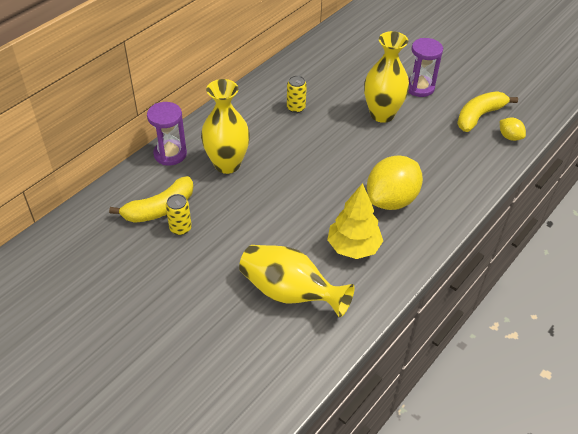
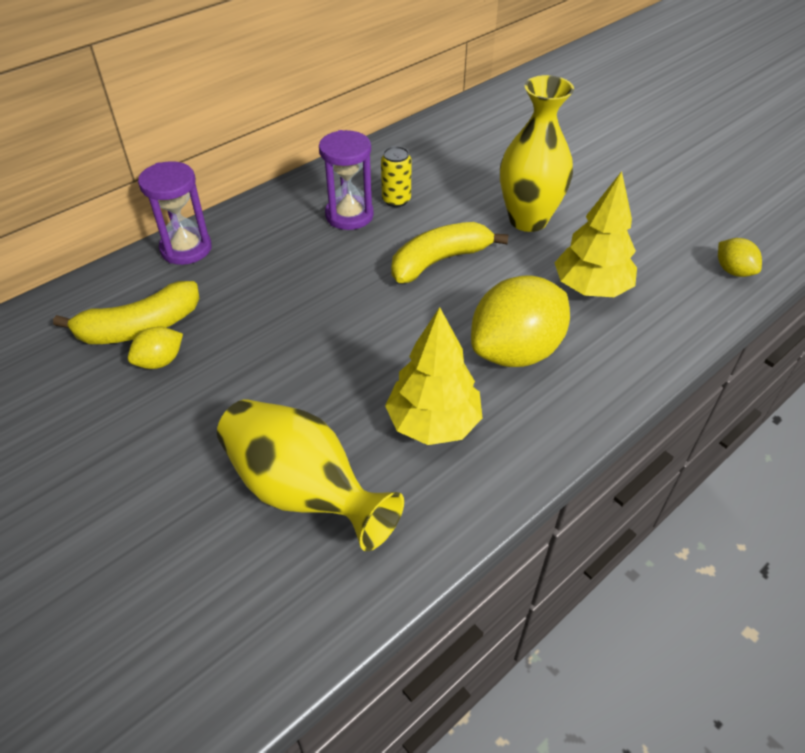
camera: 10 degrees right, 0 degrees up
yellow can [166,194,192,235] -> yellow lemon [128,327,183,369]
yellow vase [201,79,250,174] -> none
purple hourglass [408,38,443,97] -> purple hourglass moved to [319,130,374,230]
yellow banana [457,92,518,132] -> yellow banana moved to [391,222,509,283]
none -> yellow tree [555,171,637,297]

